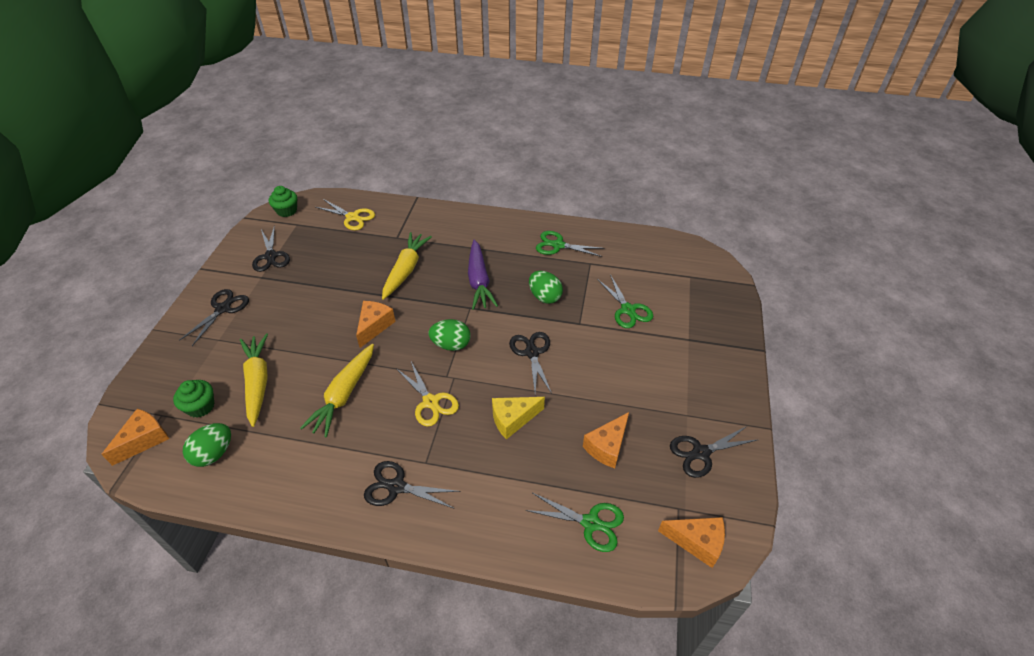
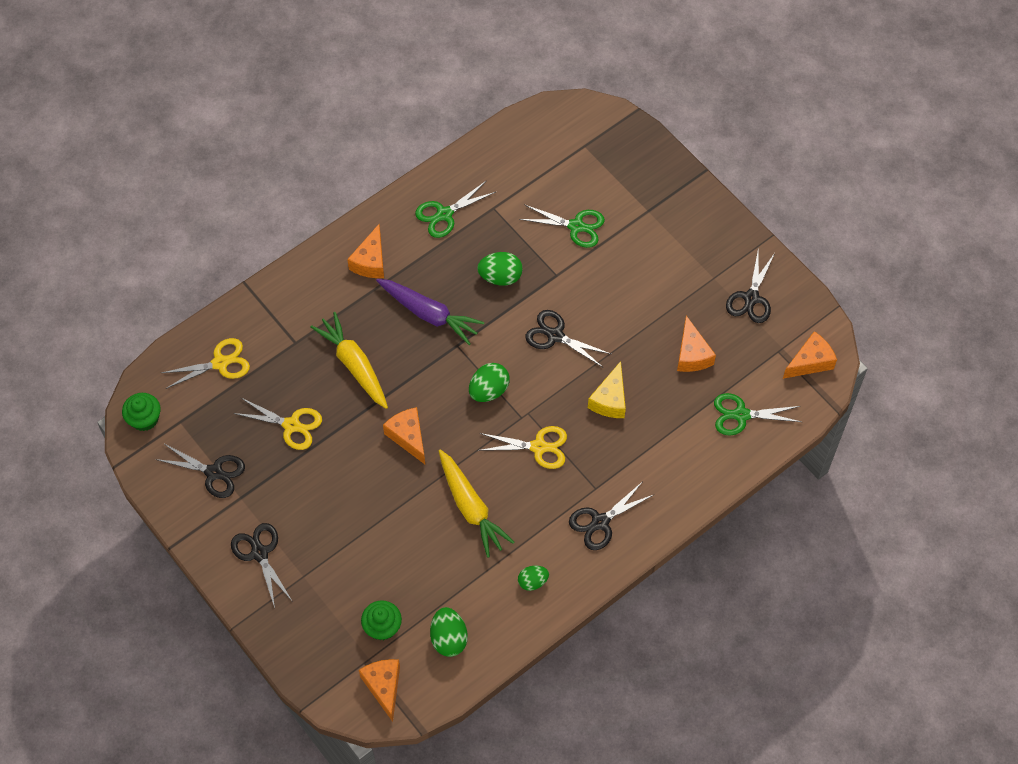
camera: 50 degrees left, 15 degrees up
yellow carrot [240,334,268,427] -> none
green scissors [525,493,624,552] -> green scissors turned 150 degrees counterclockwise [714,393,801,435]
none -> yellow scissors [233,397,322,450]
none -> orange cheese [347,224,384,278]
none -> green egg [518,566,549,591]

